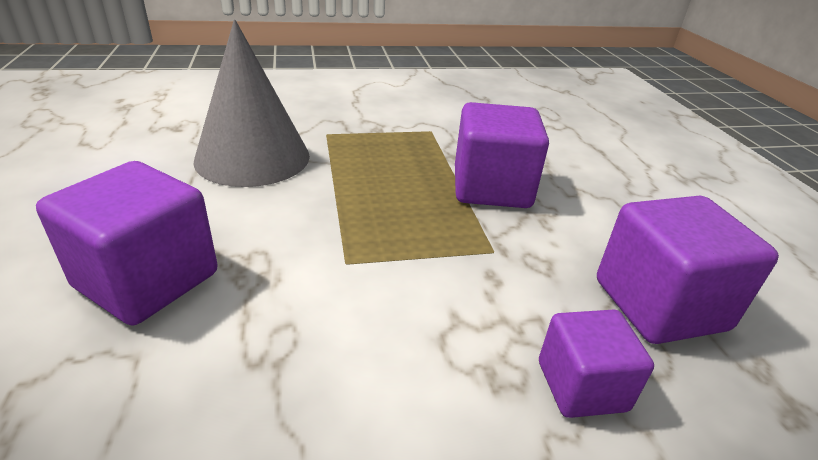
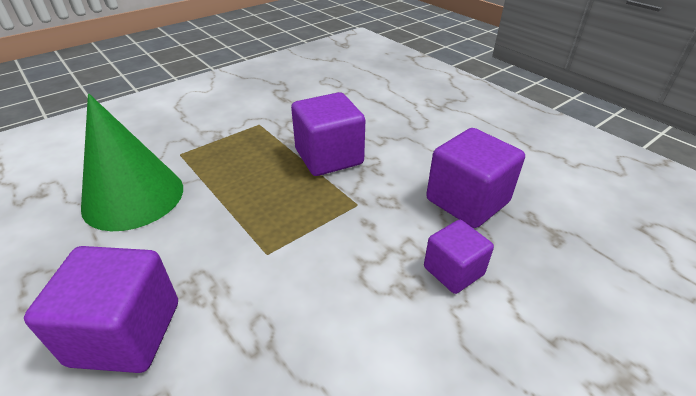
camera: 25 degrees left, 5 degrees up
grey cone [193,19,310,187] -> green cone [81,94,183,231]

